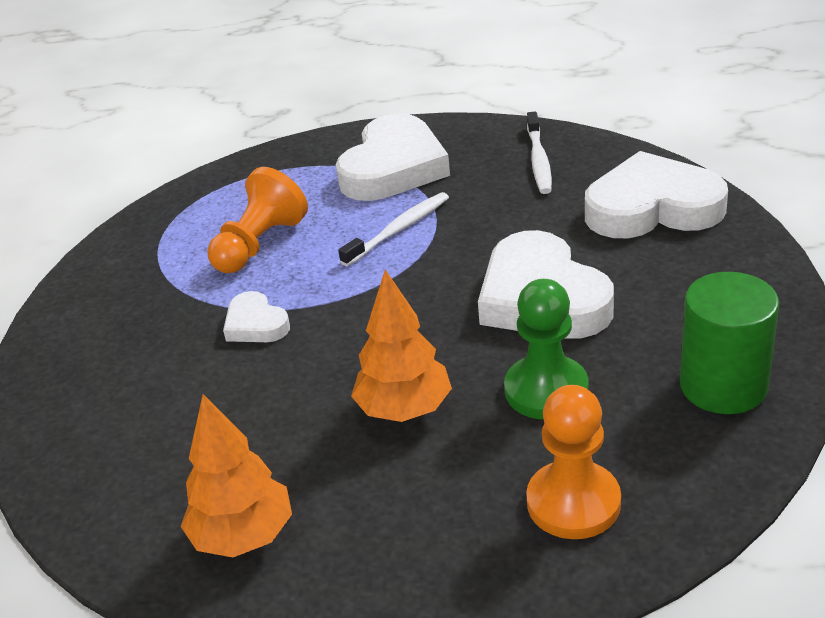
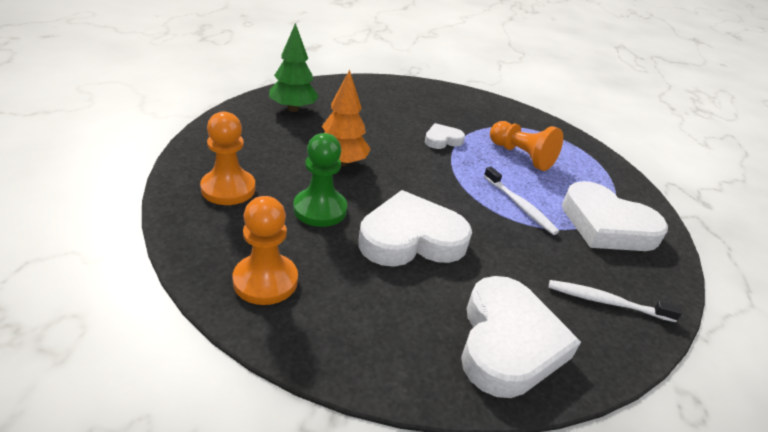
camera: 95 degrees right, 0 degrees up
orange tree [181,394,292,557] -> green tree [269,23,319,112]
green cylinder [680,272,779,414] -> orange pawn [233,196,298,305]

